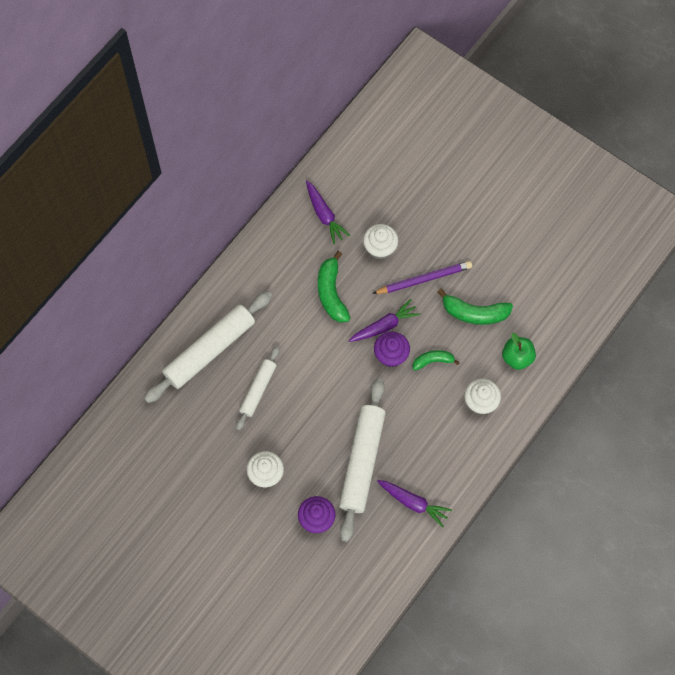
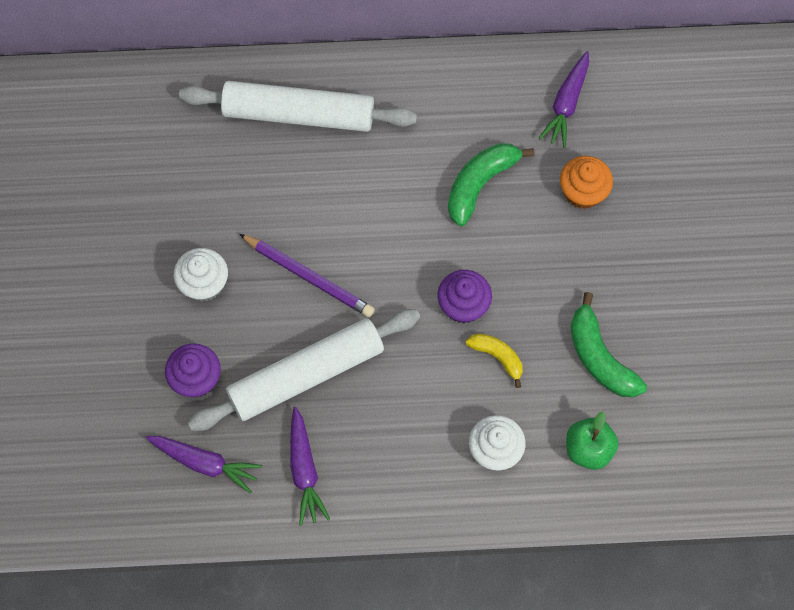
camera: 50 degrees right, 0 degrees up
white rolling pin [236,346,279,430] -> none
purple carrot [349,299,420,342] -> purple carrot moved to [146,436,262,494]
white cupcake [363,224,398,259] -> orange cupcake [560,156,613,209]
purple pencil [372,261,472,294] -> purple pencil moved to [239,234,375,317]
green banana [413,350,460,371] -> yellow banana [466,333,523,388]

